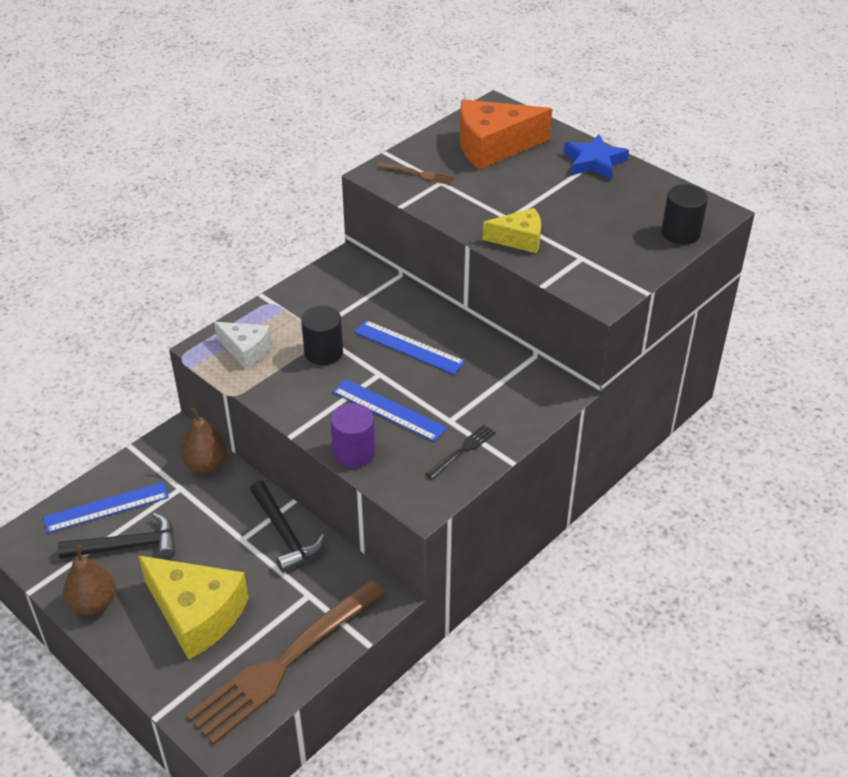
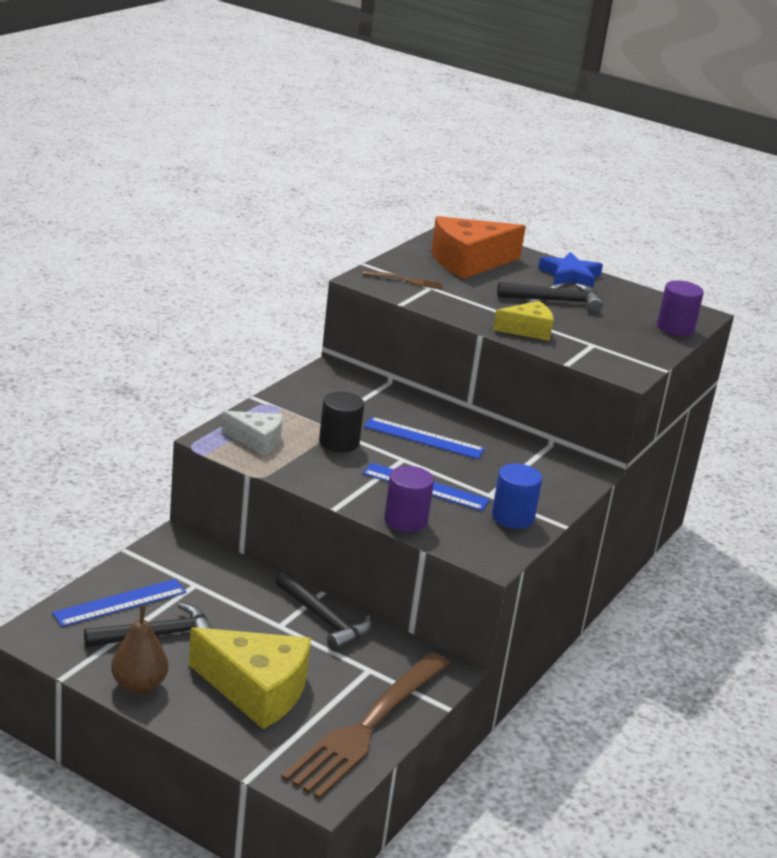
camera: 15 degrees left, 15 degrees down
brown pear [181,407,227,473] -> none
black fork [426,425,496,479] -> blue cylinder [492,464,542,529]
black cylinder [662,184,708,244] -> purple cylinder [657,280,704,336]
none -> black hammer [497,282,603,313]

